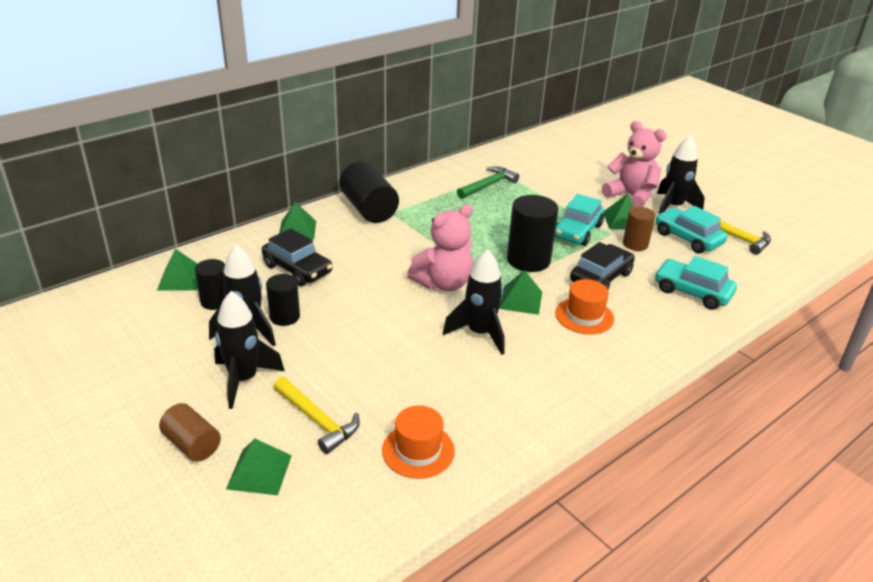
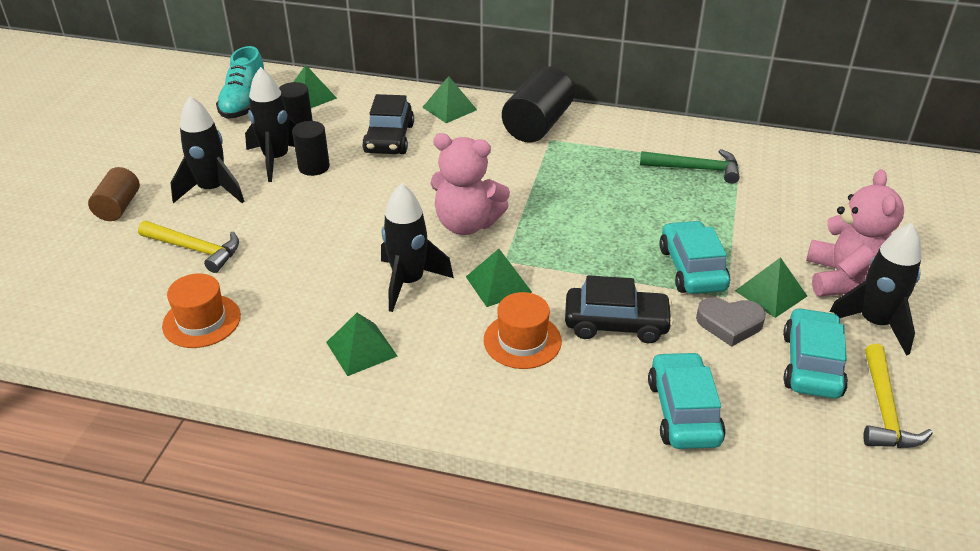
camera: 55 degrees right, 5 degrees up
green pyramid [226,439,292,495] -> green pyramid moved to [326,313,398,376]
yellow hammer [274,377,360,454] -> yellow hammer turned 75 degrees counterclockwise [138,221,239,273]
black cylinder [507,195,559,272] -> none
turquoise car [555,194,604,246] -> turquoise car turned 90 degrees clockwise [659,220,730,294]
brown cylinder [623,207,655,251] -> grey heart [696,297,766,347]
none -> turquoise shoe [216,46,264,119]

